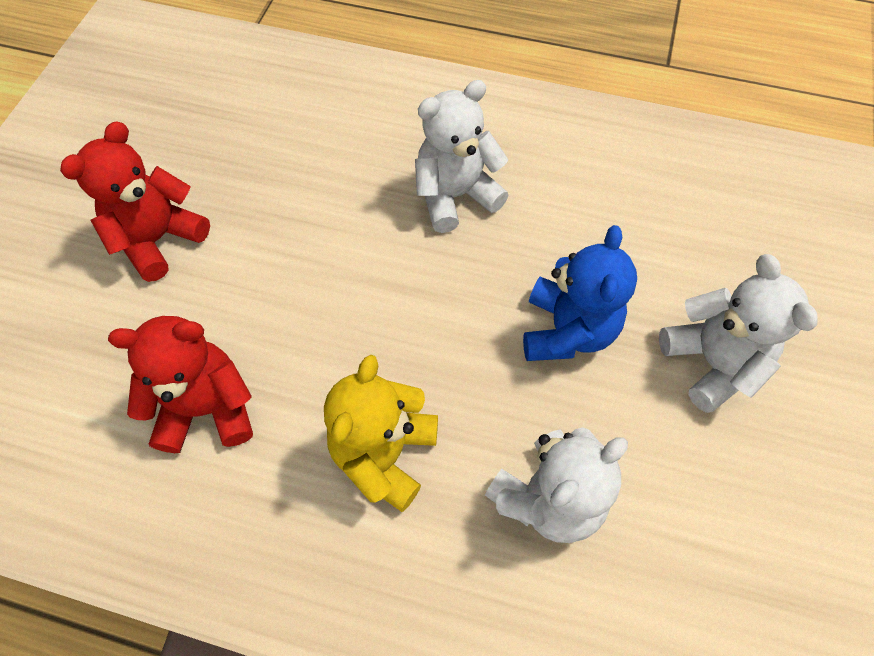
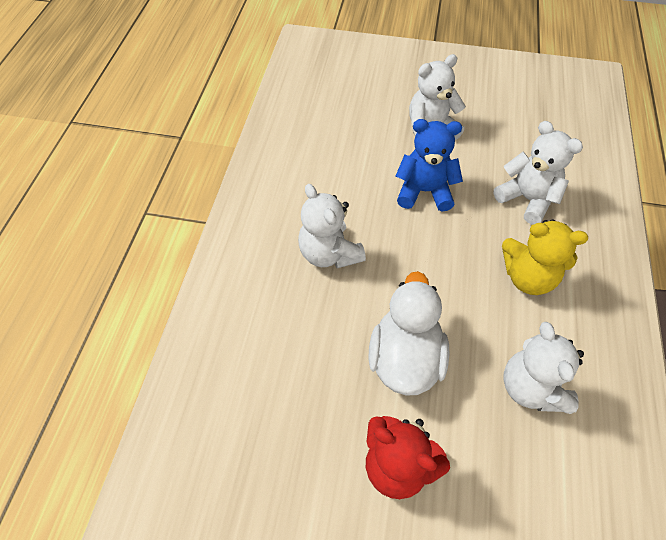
camera: 95 degrees left, 5 degrees down
red teddy bear [108,316,253,453] -> white teddy bear [503,322,584,414]
none -> white duck [368,271,450,395]

